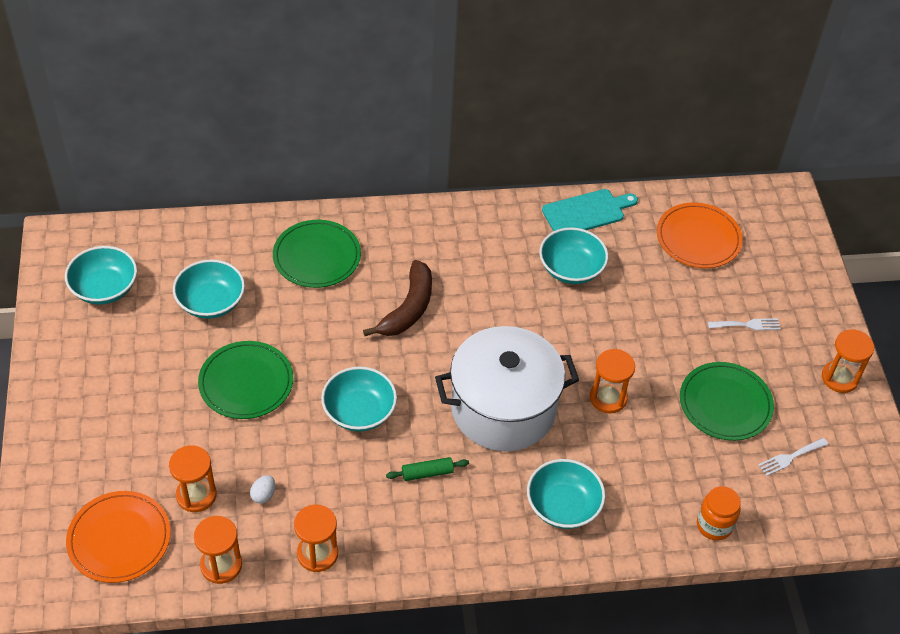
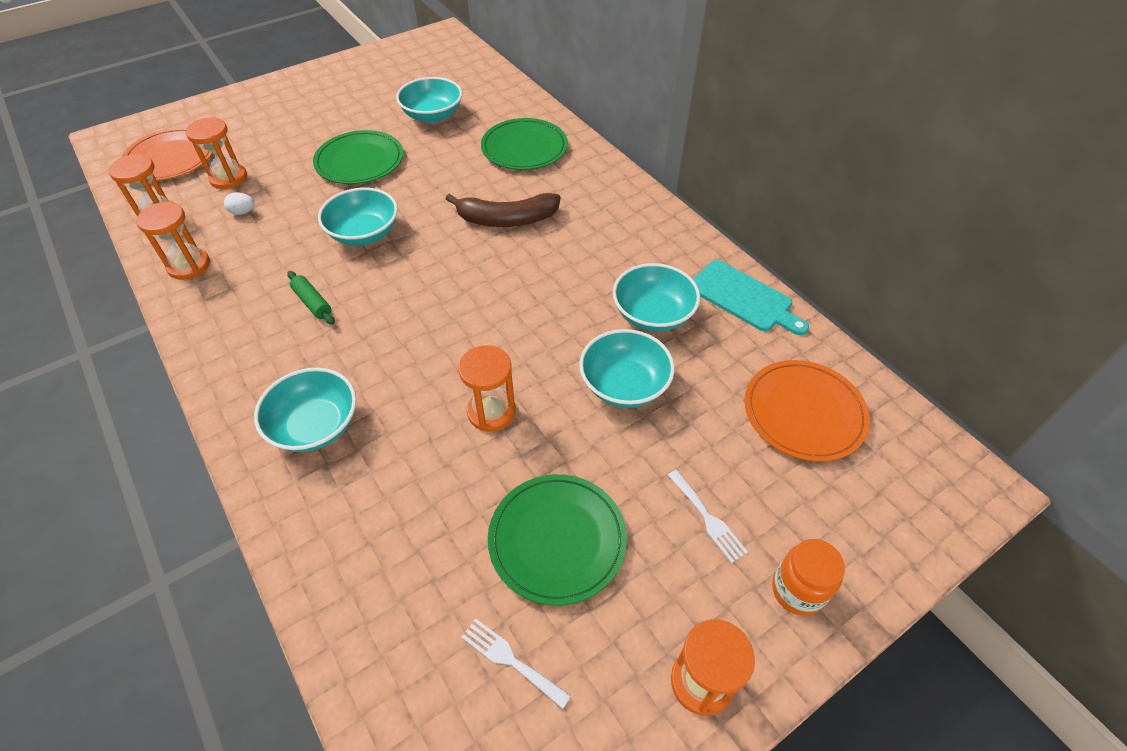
camera: 65 degrees right, 0 degrees up
turquoise bowl [65,246,137,304] -> turquoise bowl moved to [579,329,675,408]
white pot [435,326,579,451] -> none
orange jar [697,486,741,540] -> orange jar moved to [772,539,845,616]

